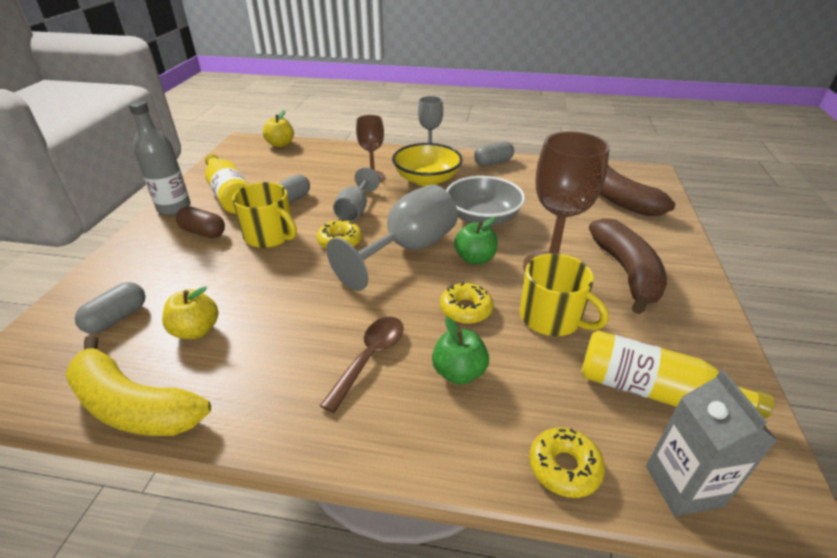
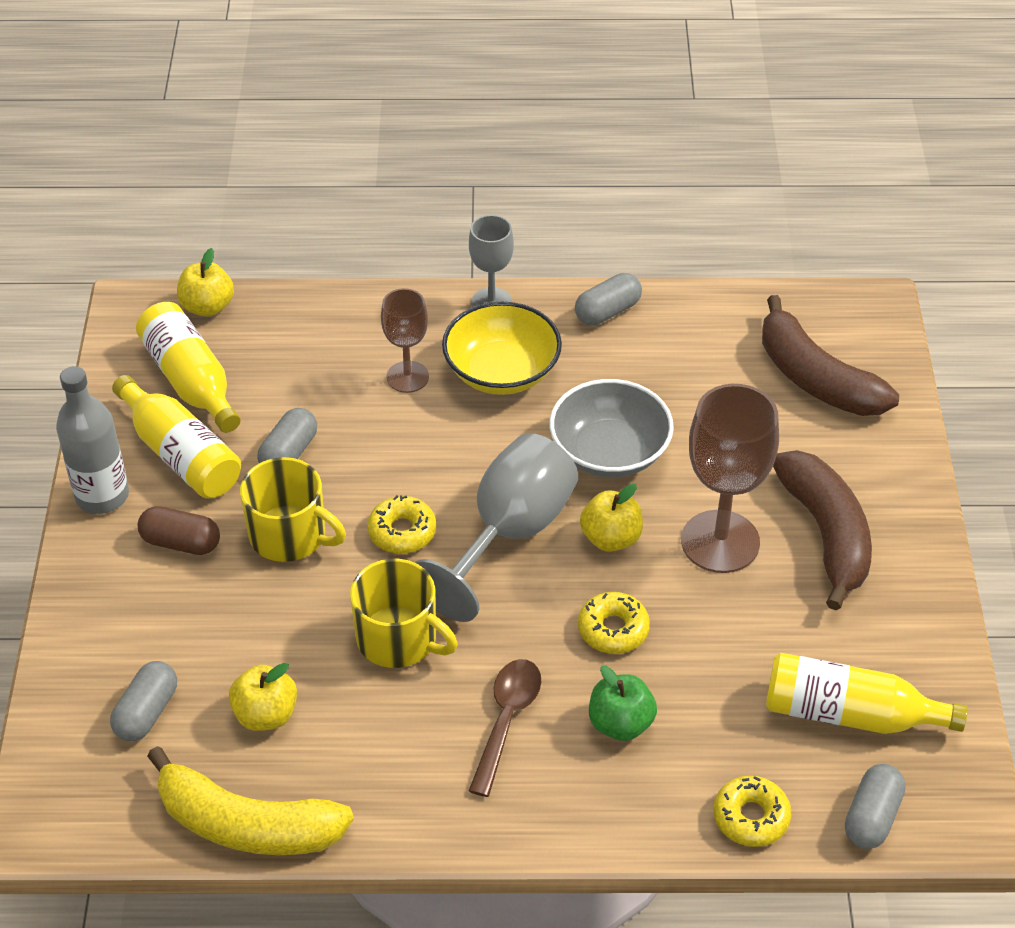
camera: 10 degrees left, 10 degrees up
grey goblet [333,167,380,222] -> none
green apple [454,217,498,265] -> yellow apple [580,484,643,552]
yellow mug [520,253,609,336] -> yellow mug moved to [350,559,458,668]
grey carton [646,370,778,516] -> grey capsule [845,764,906,849]
none -> yellow bottle [136,302,241,433]

